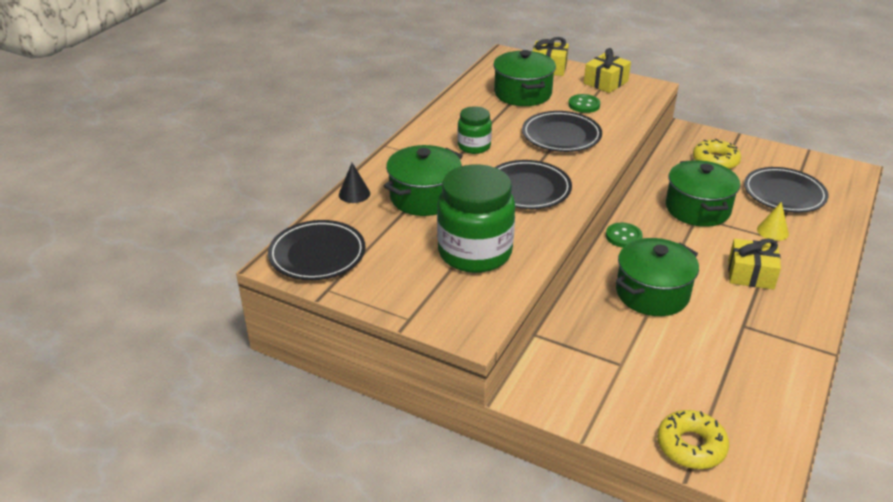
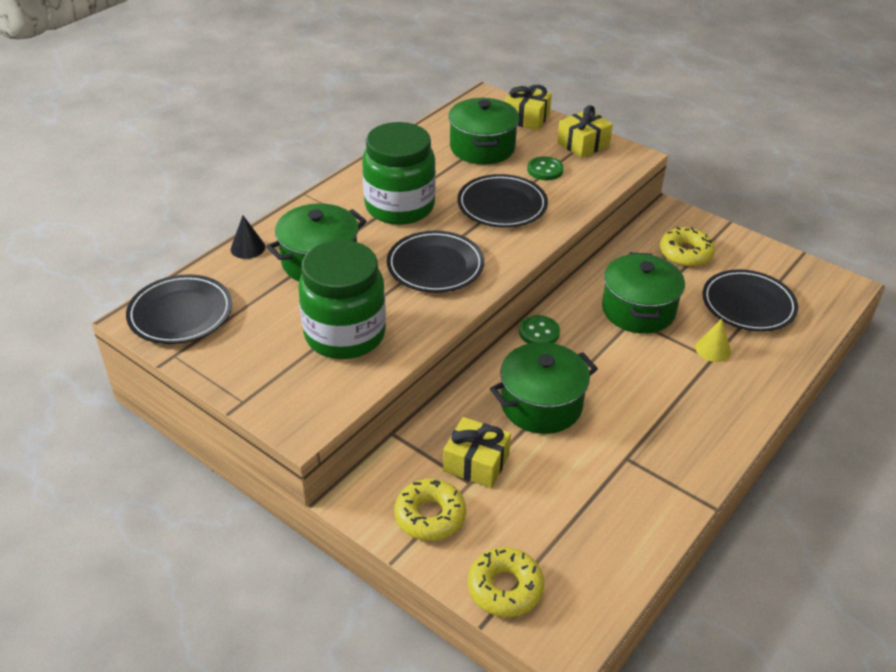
camera: 10 degrees right, 5 degrees up
green jar [457,106,492,154] -> green jar [362,122,436,225], size x1.88
yellow gift [728,238,781,290] -> yellow gift moved to [443,417,511,488]
none -> yellow donut [394,479,466,541]

